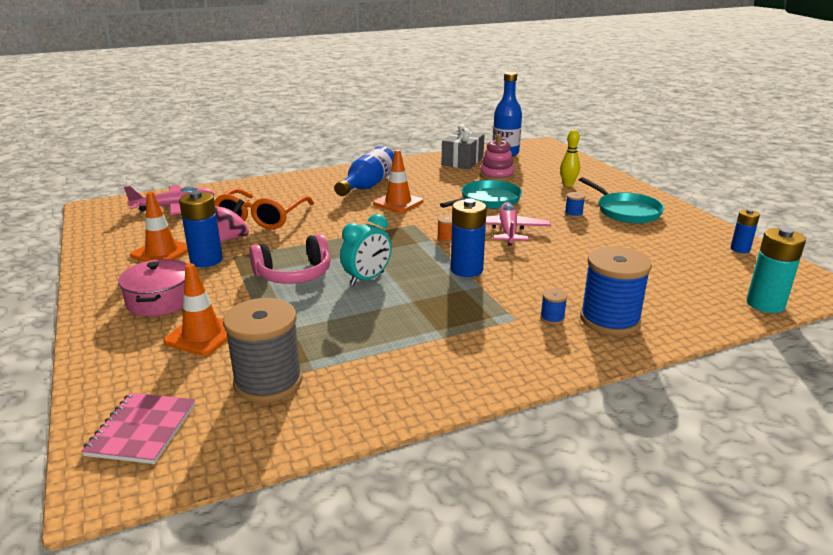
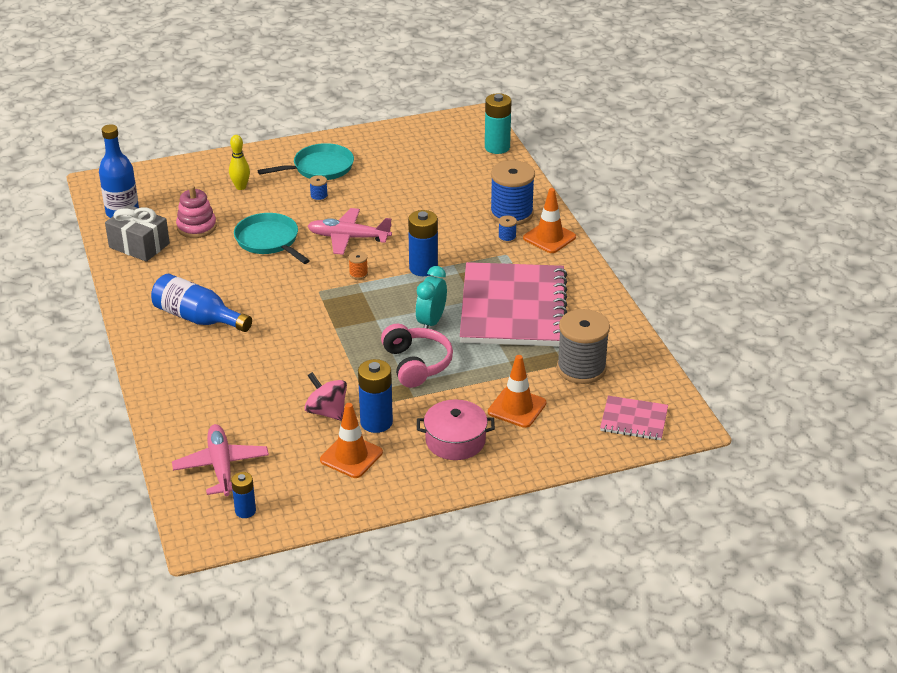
camera: 85 degrees left, 10 degrees up
orange glasses [214,188,314,229] -> none
turquoise clock [340,214,392,285] -> turquoise clock turned 120 degrees counterclockwise [416,266,447,329]
orange traffic cone [373,150,423,213] -> orange traffic cone moved to [523,188,576,253]
blue battery [731,209,760,253] -> blue battery moved to [231,472,256,518]
none -> pink notebook [460,262,567,346]

